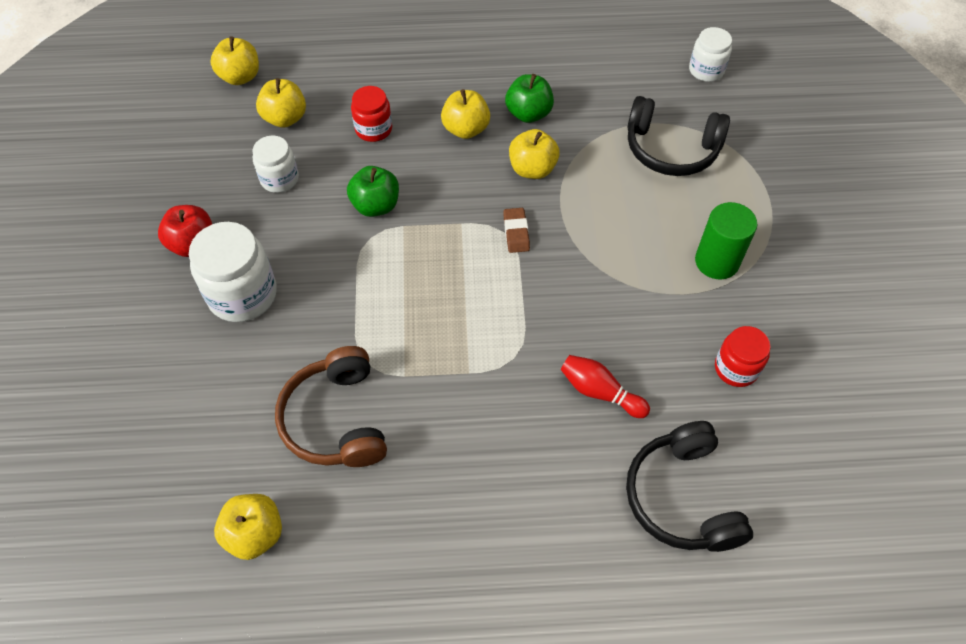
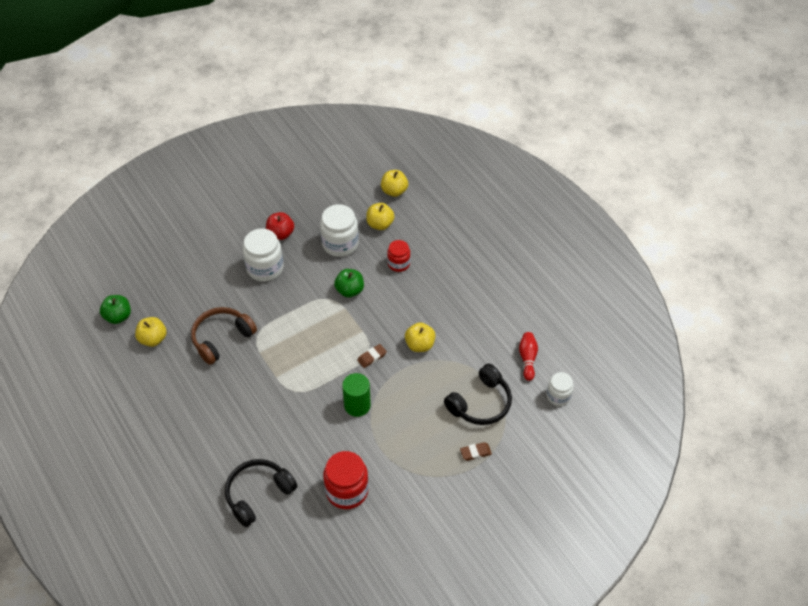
camera: 60 degrees right, 5 degrees down
white jar [252,135,299,193] -> white jar [320,204,359,257], size x1.65
yellow apple [441,89,490,139] -> none
green apple [505,74,554,123] -> green apple moved to [100,295,131,324]
red bowling pin [560,355,650,418] -> red bowling pin moved to [519,332,538,381]
black headphones [627,96,730,176] -> black headphones turned 120 degrees counterclockwise [444,364,512,425]
green cylinder [695,202,758,279] -> green cylinder moved to [342,373,371,417]
red jar [715,326,771,387] -> red jar [323,451,369,509], size x1.65
none -> brown eraser [460,442,492,461]

